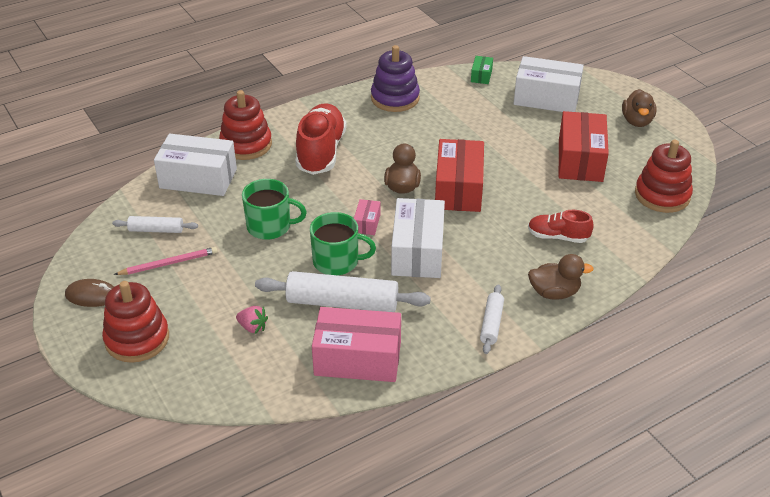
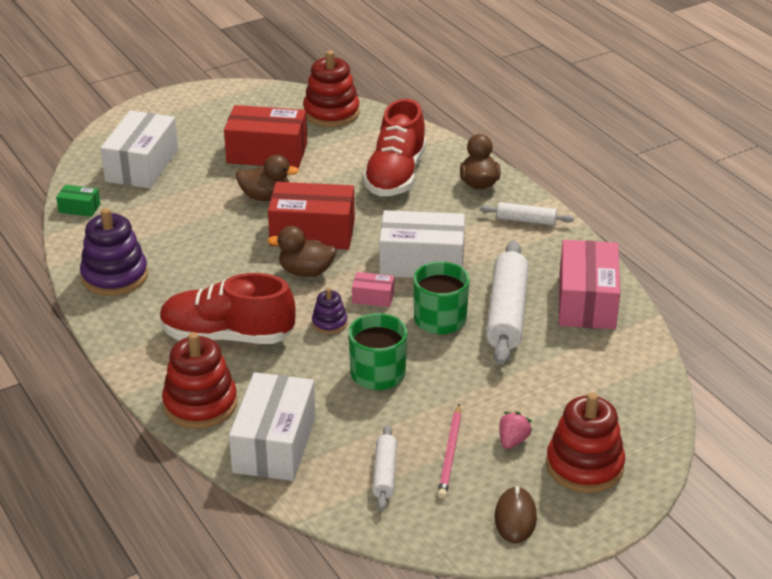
camera: 90 degrees left, 5 degrees down
pink pencil [114,247,218,275] -> pink pencil turned 150 degrees counterclockwise [438,404,461,499]
pink strawberry [236,306,268,334] -> pink strawberry moved to [499,412,532,449]
red shoe [528,210,594,243] -> red shoe [363,99,426,196], size x1.79
brown duck [622,89,656,127] -> brown duck moved to [236,155,299,201]
none -> purple stacking toy [312,288,347,334]

